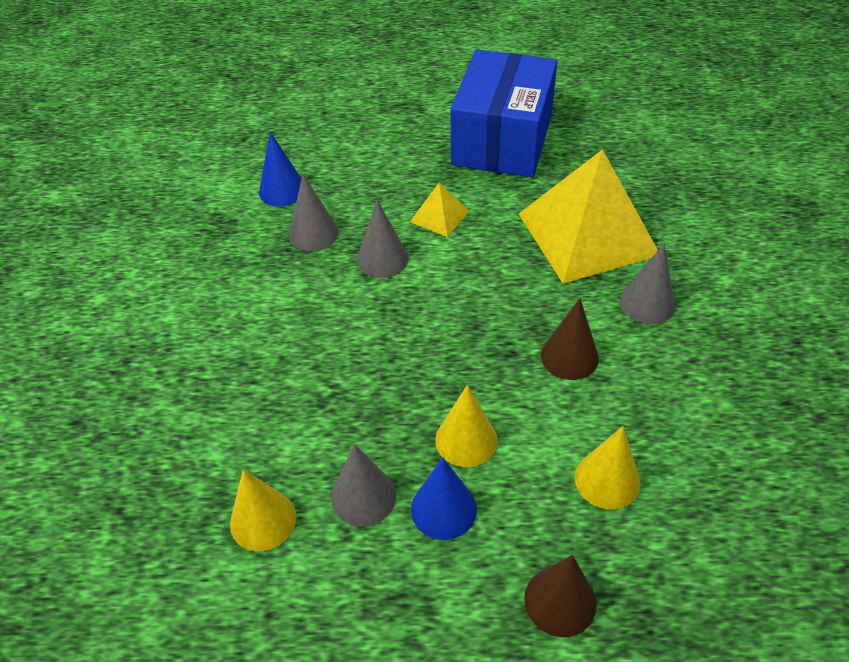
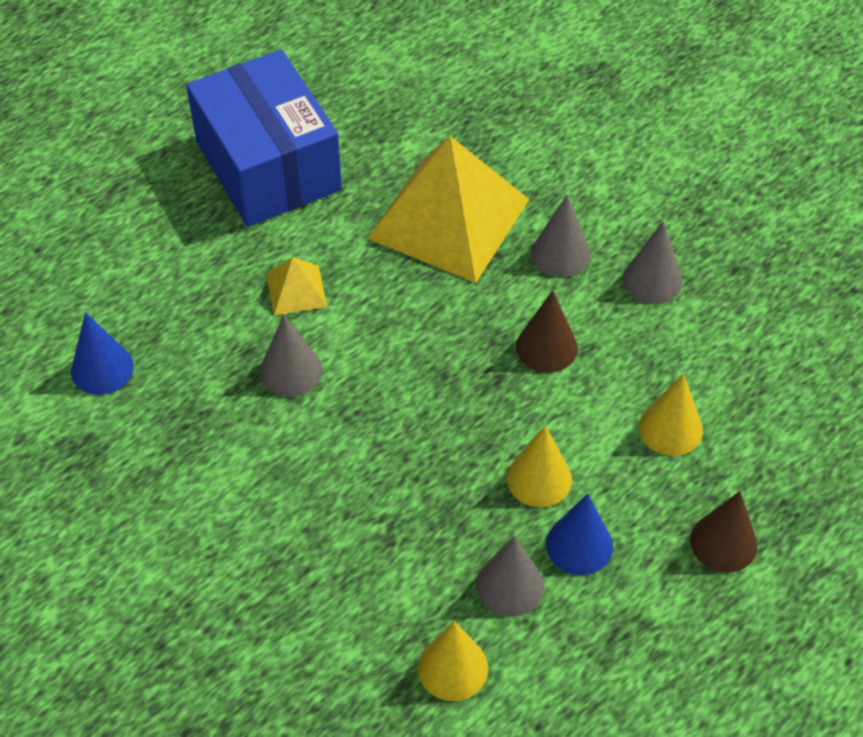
camera: 45 degrees left, 5 degrees up
grey cone [289,175,339,251] -> grey cone moved to [623,222,683,304]

